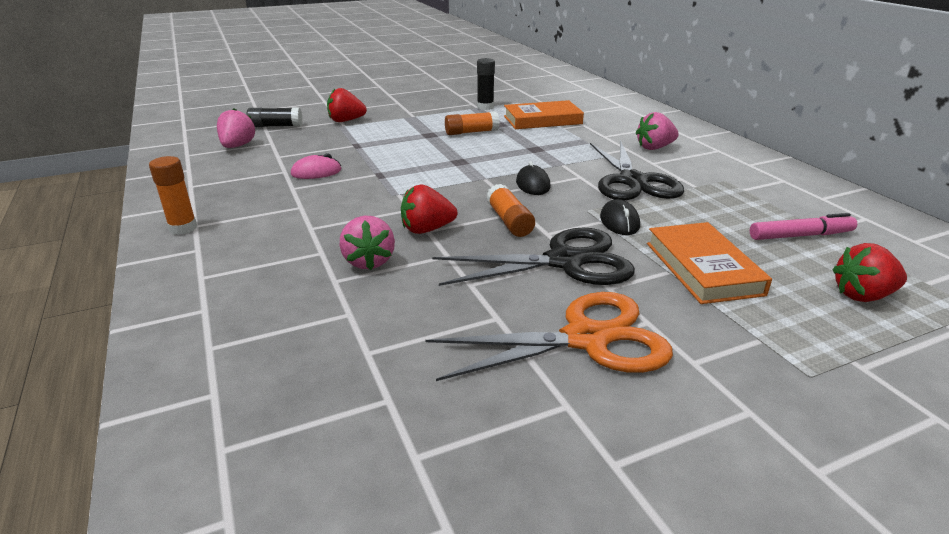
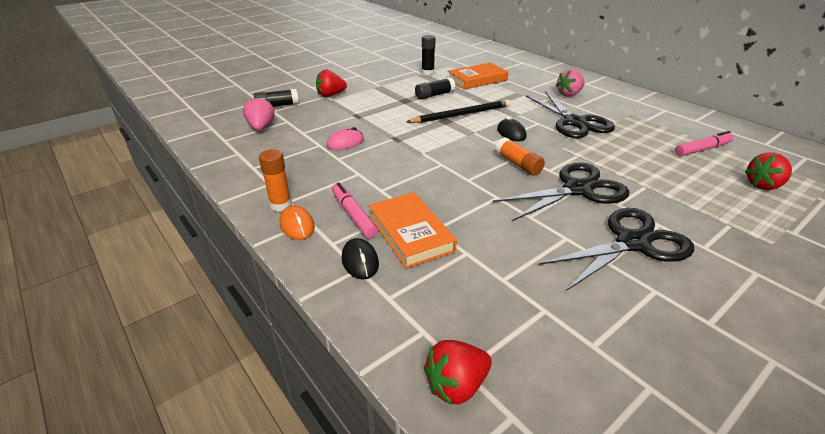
camera: 15 degrees left, 5 degrees up
pink strawberry [340,216,395,270] -> none
red strawberry [401,184,457,234] -> red strawberry moved to [424,340,492,405]
orange scissors [425,292,673,381] -> black scissors [539,208,694,291]
orange glue stick [445,111,499,135] -> black glue stick [415,78,455,100]
black mouse [600,199,640,235] -> black mouse moved to [342,238,379,280]
orange book [647,222,772,304] -> orange book moved to [369,192,457,269]
none -> orange mouse [280,205,315,240]
none -> pink marker [332,182,378,238]
none -> black pencil [407,99,511,123]

